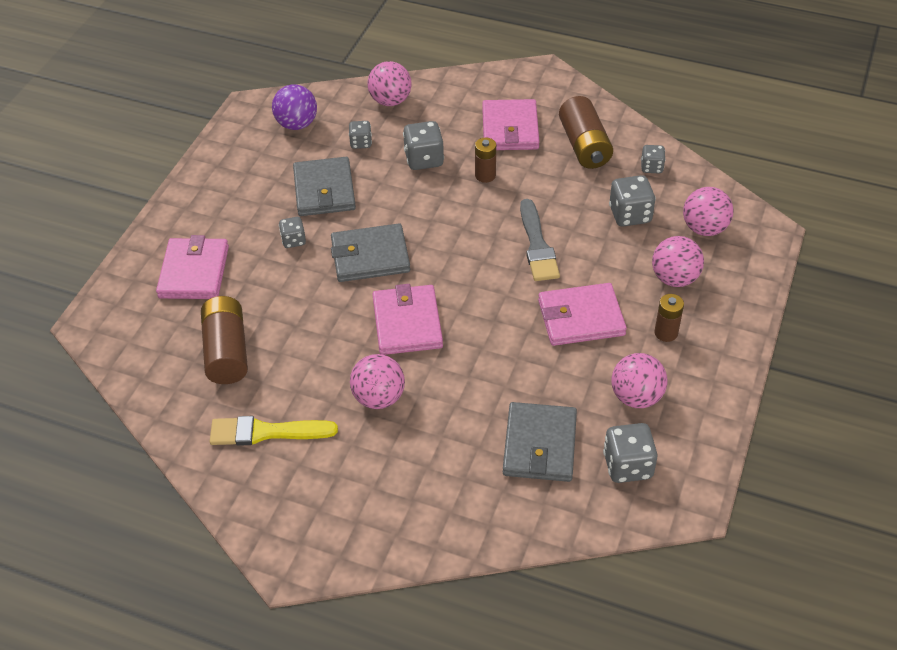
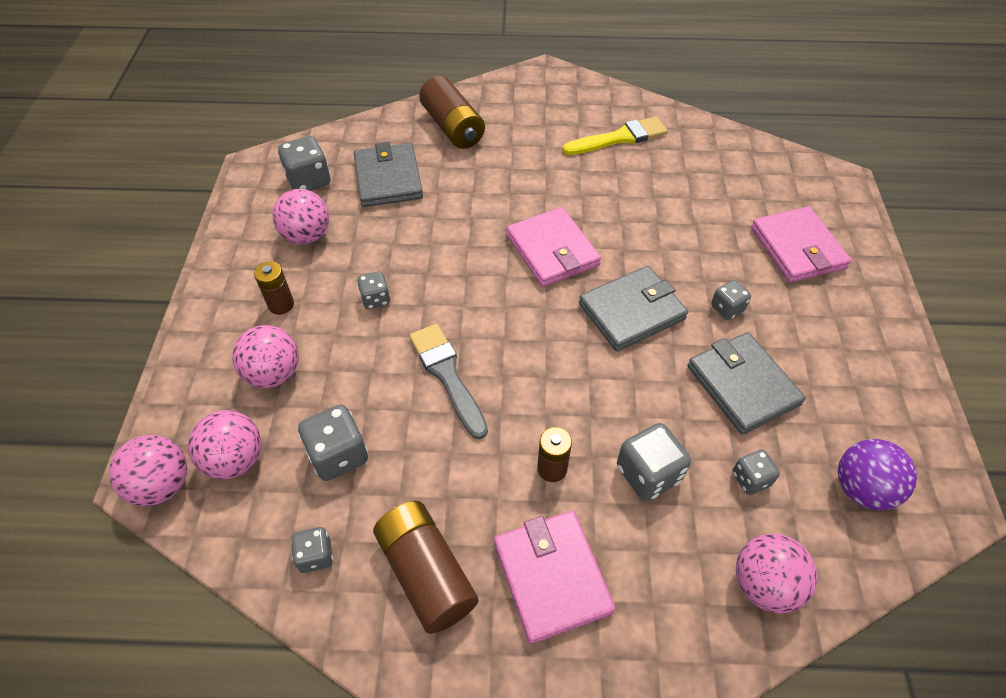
camera: 160 degrees right, 5 degrees up
brown battery [201,296,248,384] -> brown battery moved to [419,76,485,149]
pink ball [350,354,405,409] -> pink ball moved to [109,435,187,506]
pink wallet [538,283,627,346] -> grey dice [357,271,390,309]

